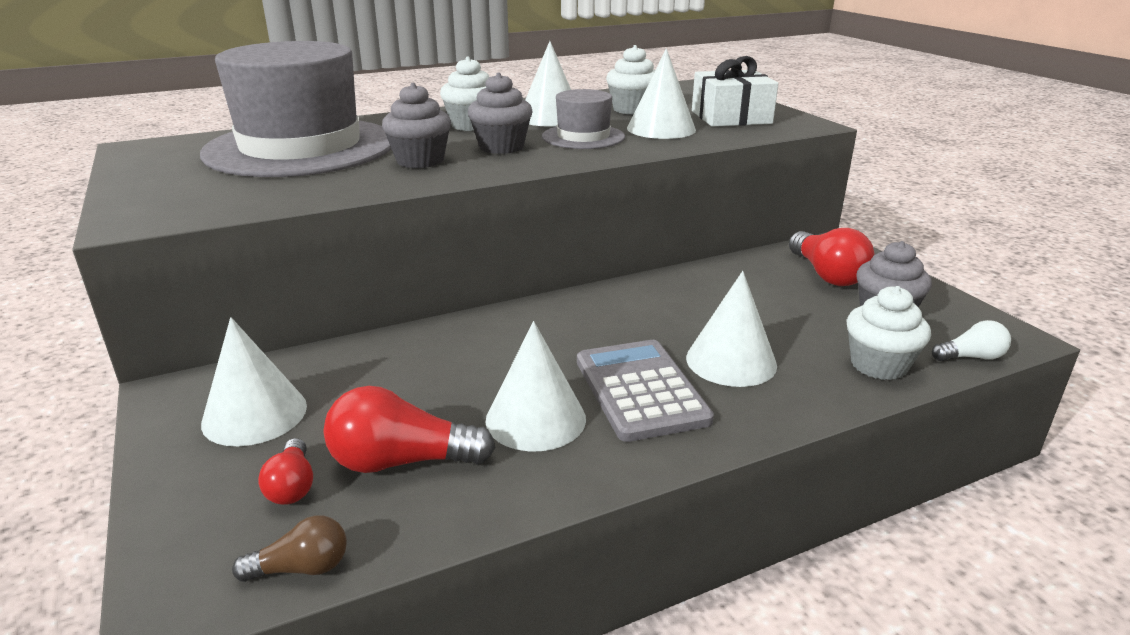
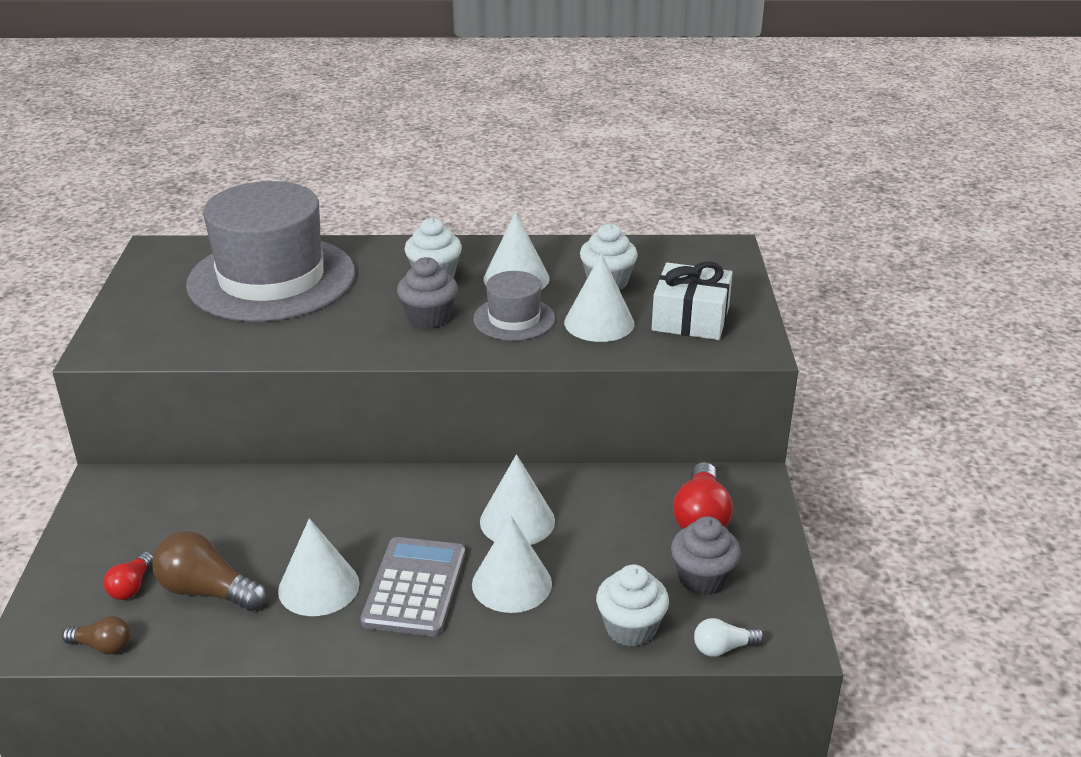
camera: 25 degrees right, 5 degrees up
white cone [201,317,307,446] -> white cone moved to [480,454,555,545]
red light bulb [324,386,496,473] -> brown light bulb [152,531,266,611]
grey cupcake [382,83,451,168] -> none
white light bulb [932,320,1011,361] -> white light bulb turned 150 degrees clockwise [694,618,764,657]

